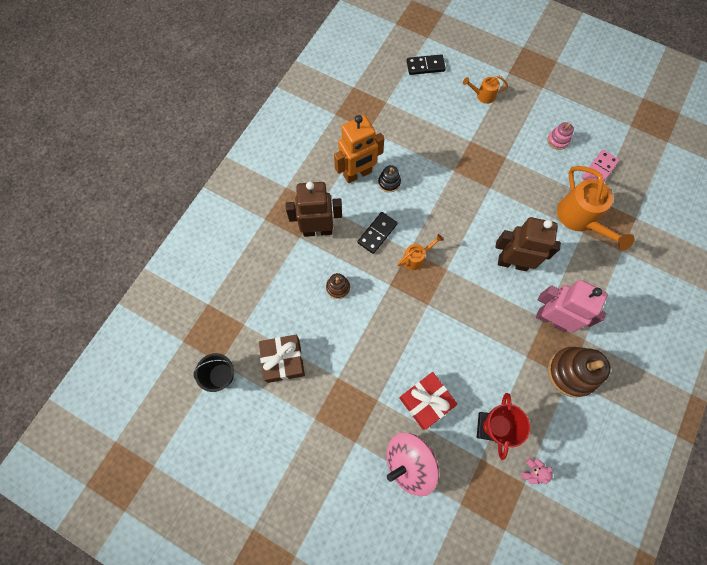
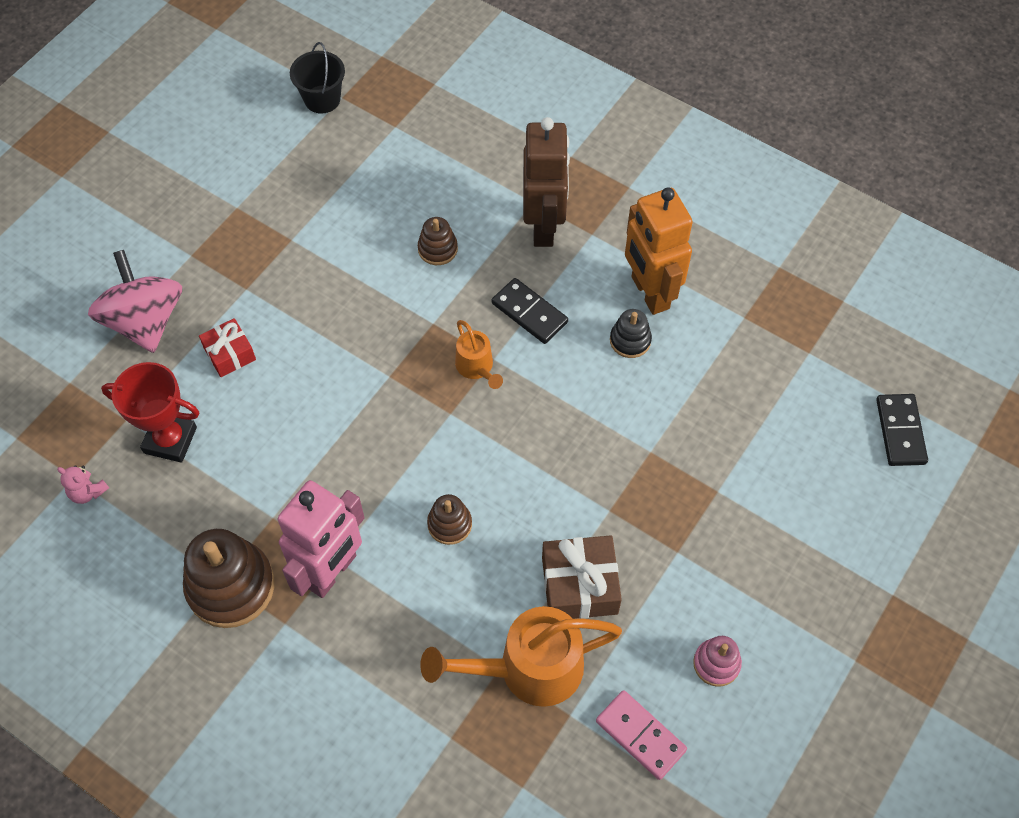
camera: 95 degrees right, 10 degrees down
brown gift [259,335,305,383] -> brown gift moved to [542,535,622,619]
red gift [399,372,458,430] -> red gift [199,318,256,377], size x0.64
orange watering can [463,76,508,104] -> none
brown robot [495,217,561,271] -> brown stacking toy [427,494,472,545]

